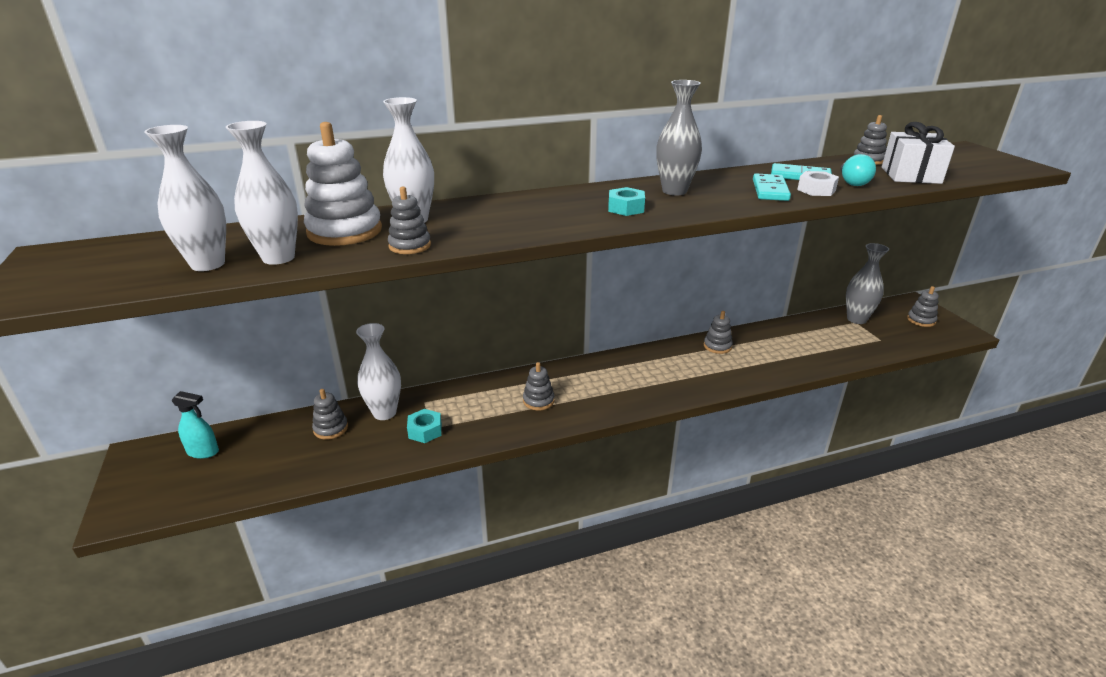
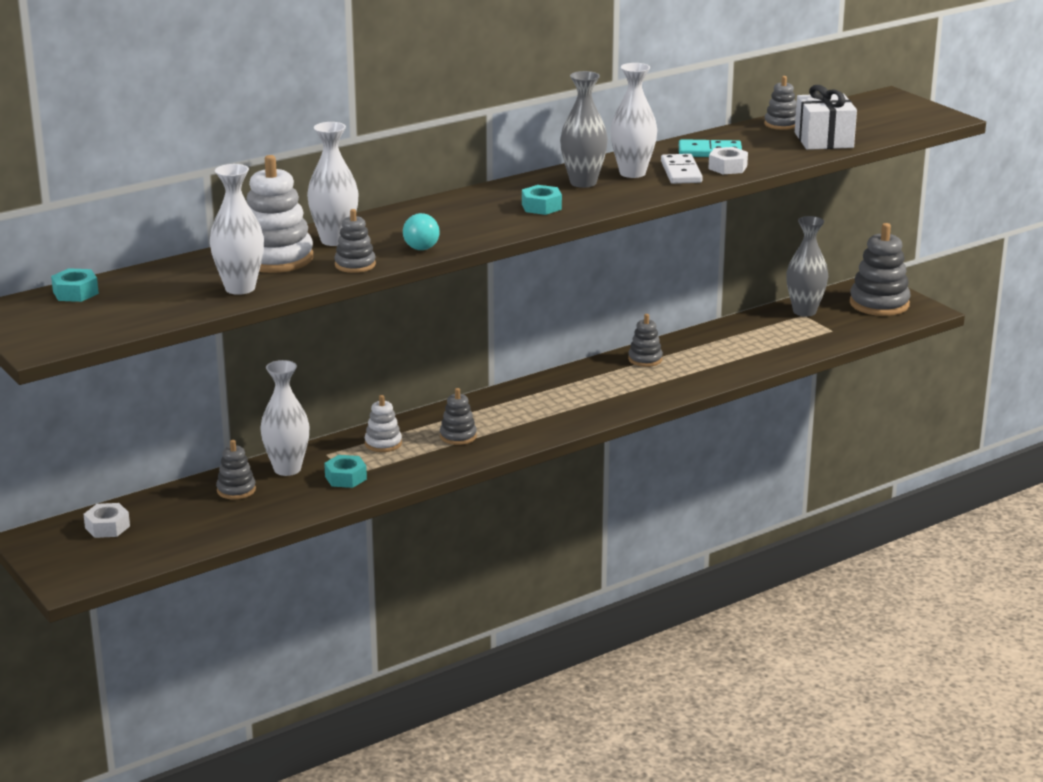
camera: 15 degrees left, 5 degrees down
white vase [144,125,226,271] -> white vase moved to [610,63,657,178]
turquoise spray bottle [171,391,219,459] -> white nut [83,503,130,538]
turquoise domino [753,174,791,201] -> white domino [661,154,703,184]
turquoise light bulb [841,154,876,186] -> turquoise light bulb moved to [403,213,440,250]
grey stacking toy [907,286,939,327] -> grey stacking toy [850,223,911,316], size x1.84
none -> turquoise nut [51,268,99,302]
none -> white stacking toy [365,395,402,452]

